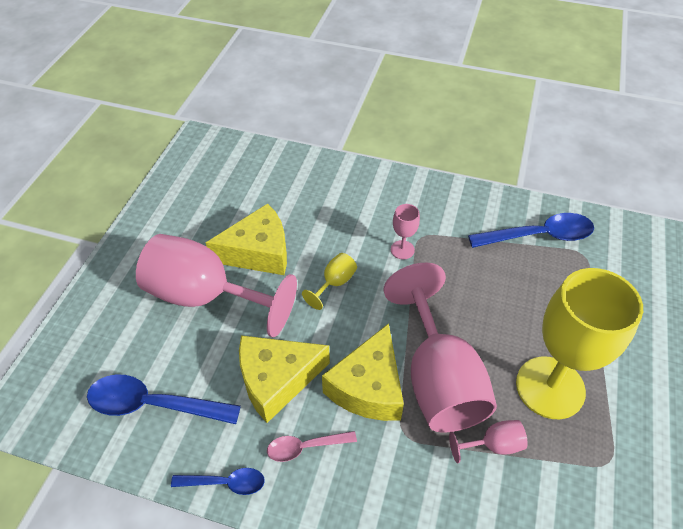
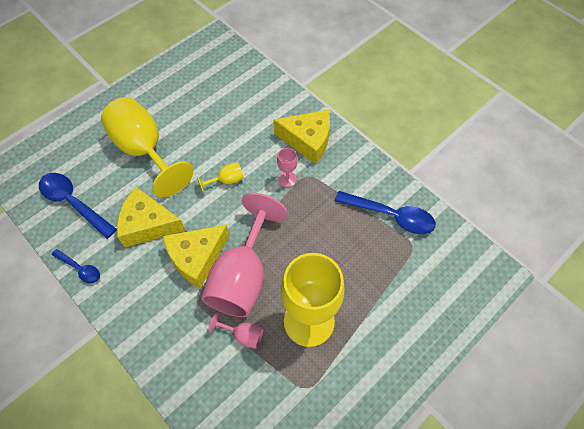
camera: 30 degrees right, 10 degrees up
pink goblet [136,234,297,337] -> yellow goblet [101,97,194,197]
yellow cheese [206,203,287,275] -> yellow cheese moved to [273,110,330,164]
pink spoon [267,431,357,462] -> none

